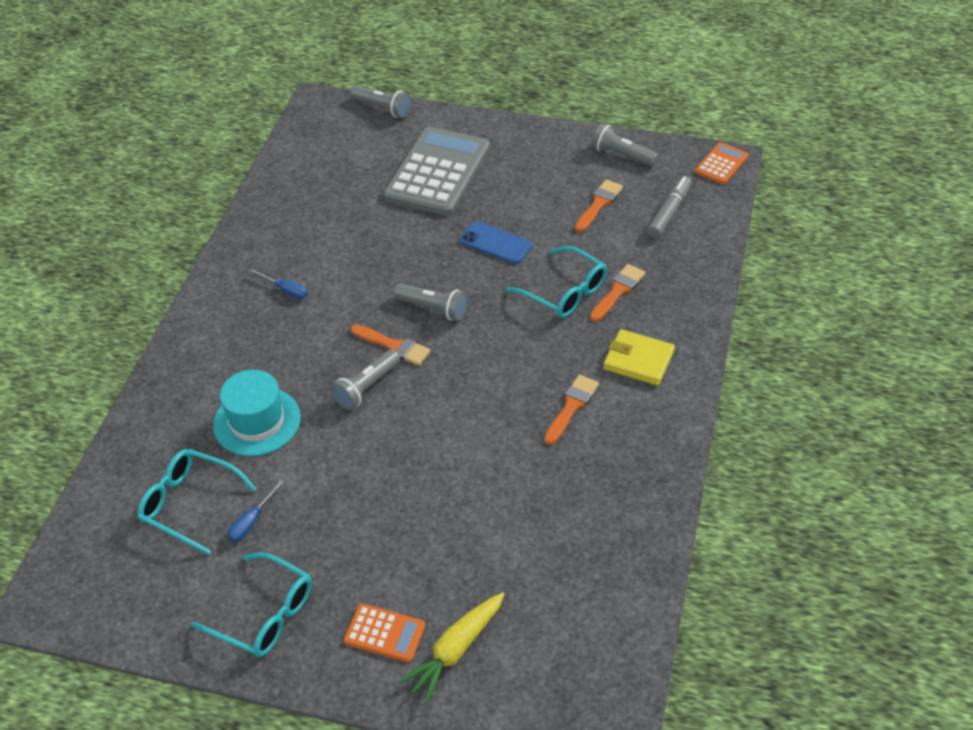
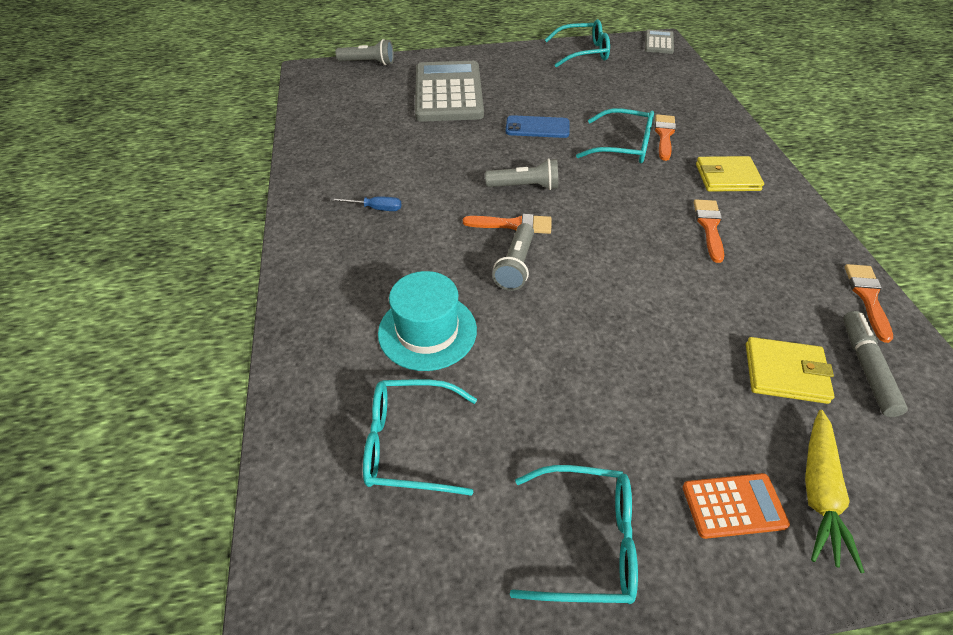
camera: 25 degrees left, 0 degrees up
blue screwdriver [228,479,284,542] -> none
orange brush [575,179,623,232] -> orange brush moved to [845,264,893,343]
grey flashlight [591,123,659,167] -> turquoise glasses [545,19,610,67]
grey marker [647,176,692,238] -> grey marker moved to [843,311,908,417]
orange calculator [695,142,748,184] -> grey calculator [645,30,674,54]
none -> yellow wallet [746,337,834,404]

